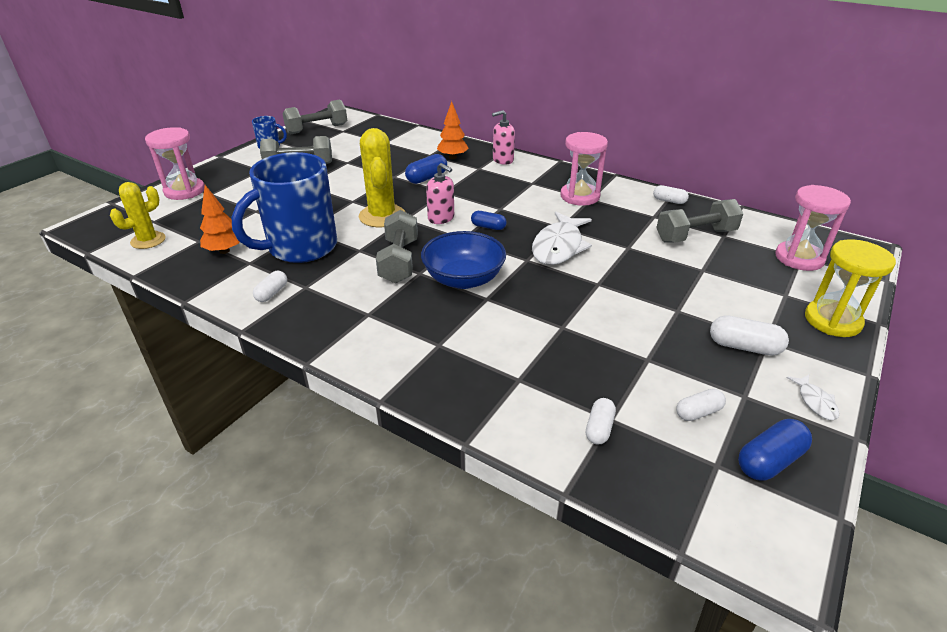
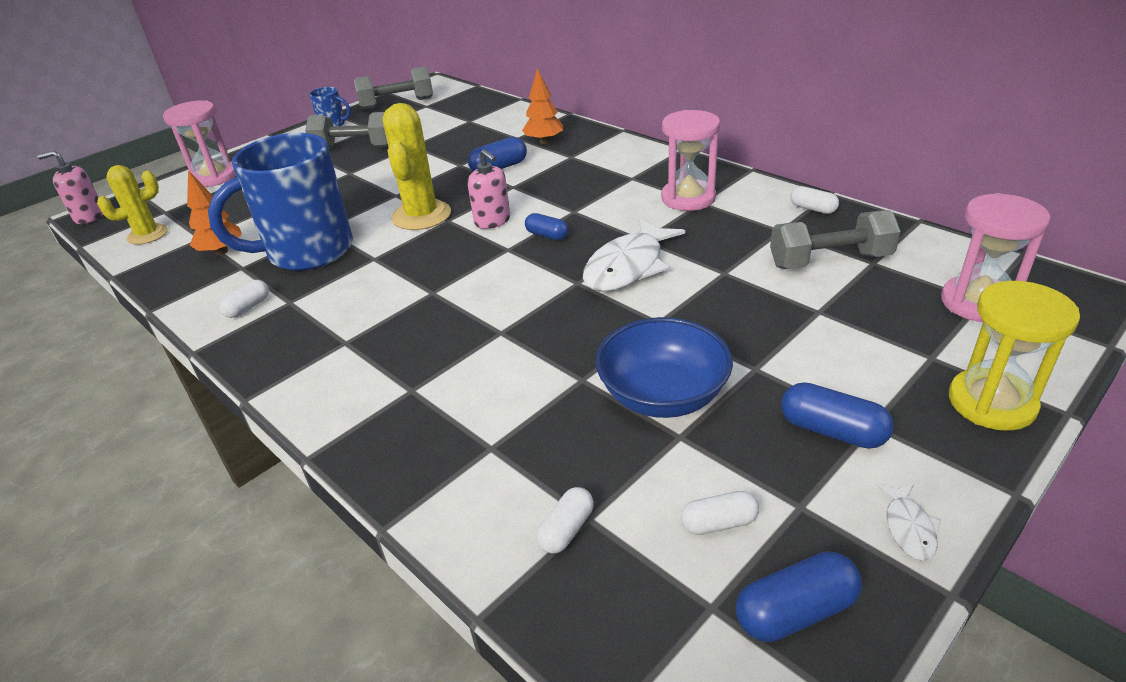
camera: 15 degrees right, 0 degrees up
grey dumbbell [376,210,418,284] -> none
blue bowl [421,231,506,289] -> blue bowl moved to [595,317,733,418]
pink soap dispenser [492,110,515,165] -> pink soap dispenser moved to [38,151,103,224]
white capsule [710,315,789,356] -> blue capsule [781,382,894,449]

